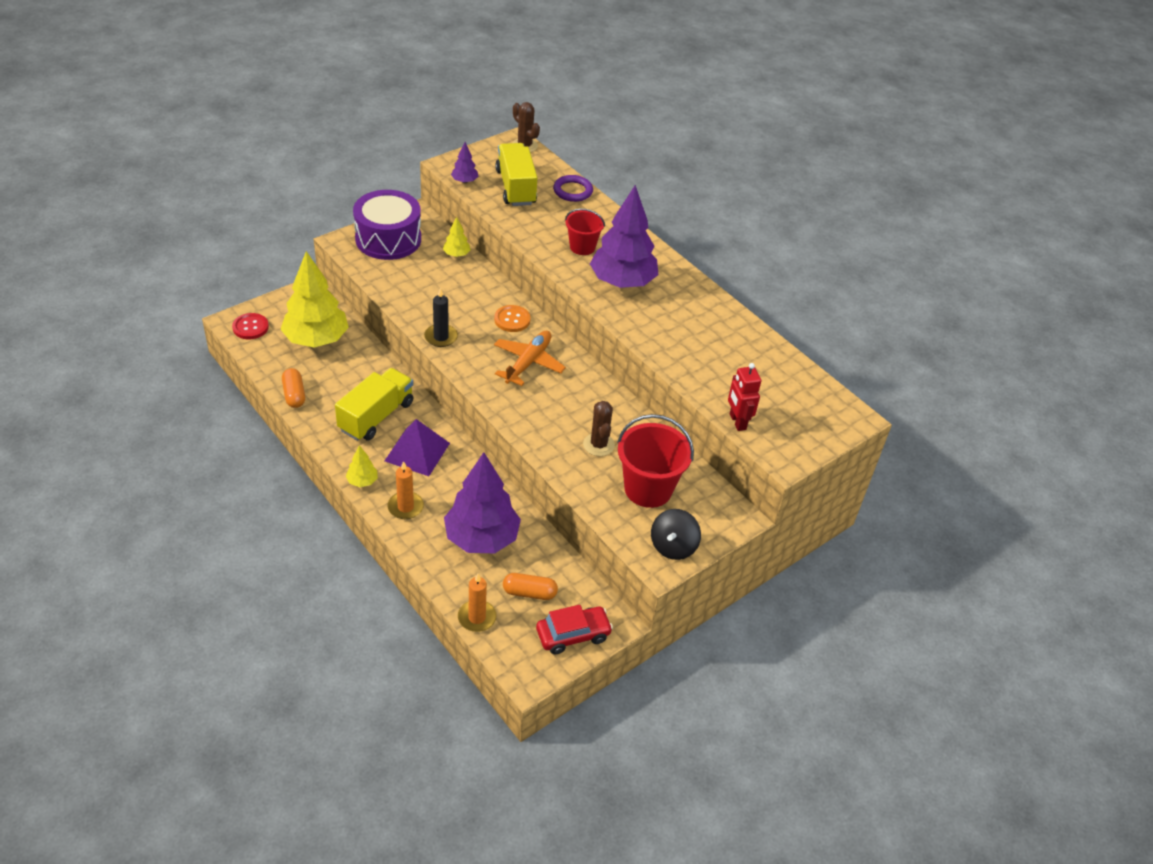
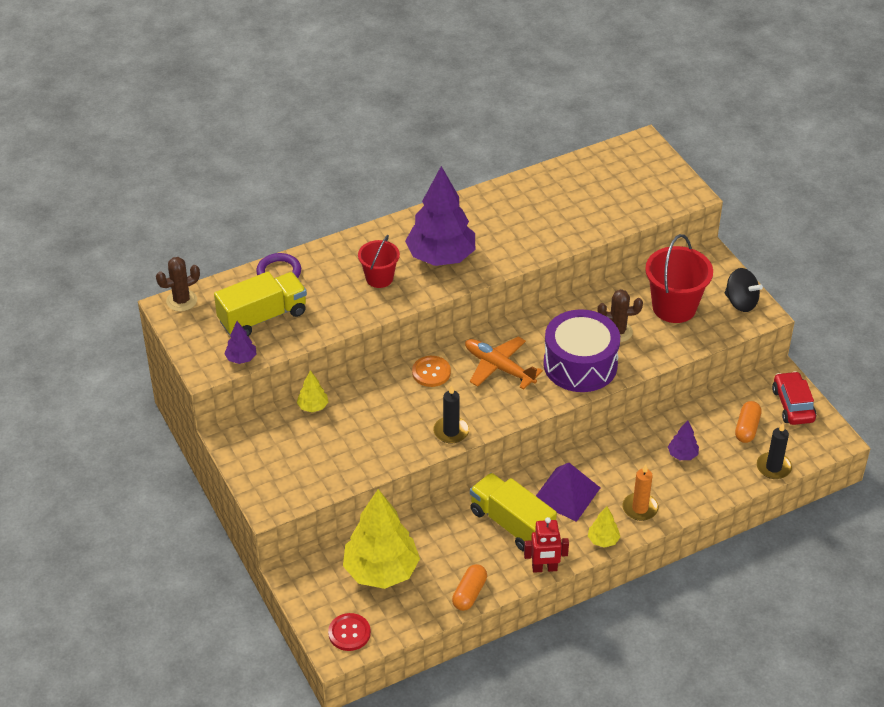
camera: 75 degrees left, 0 degrees up
orange capsule [282,368,305,408] -> orange capsule turned 60 degrees counterclockwise [452,564,487,611]
purple drum [353,190,421,260] -> purple drum moved to [543,309,620,392]
purple tree [444,452,521,553] -> purple tree [668,420,699,460], size x0.43
orange candle [458,574,497,632] -> black candle [757,423,792,479]
yellow truck [495,143,537,206] -> yellow truck turned 150 degrees clockwise [214,271,307,336]
red robot [728,363,761,431] -> red robot moved to [524,517,569,573]

